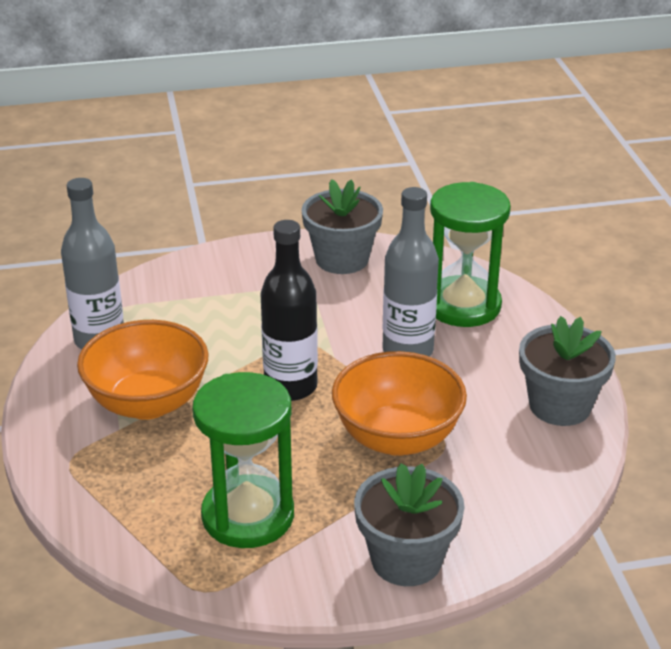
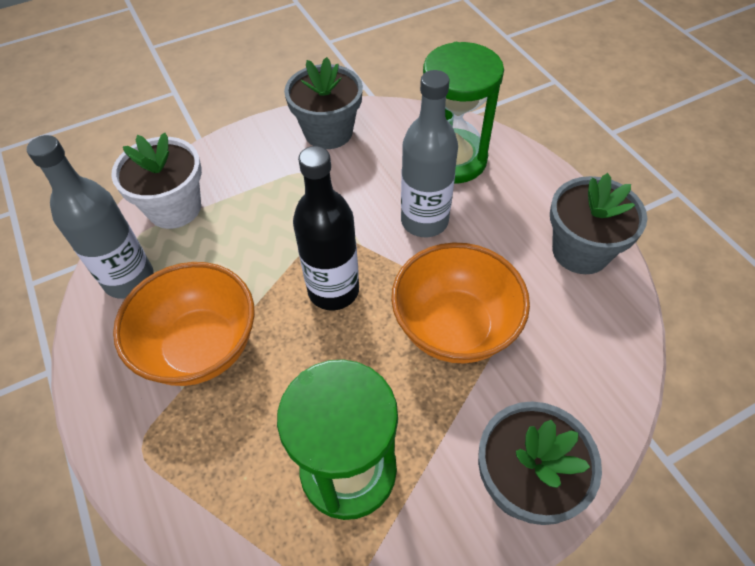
camera: 15 degrees left, 20 degrees up
none -> white flower pot [111,133,202,229]

